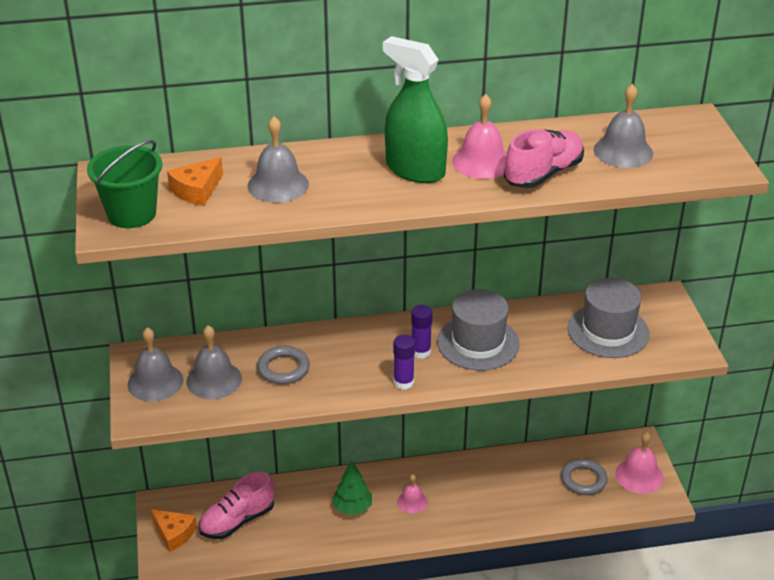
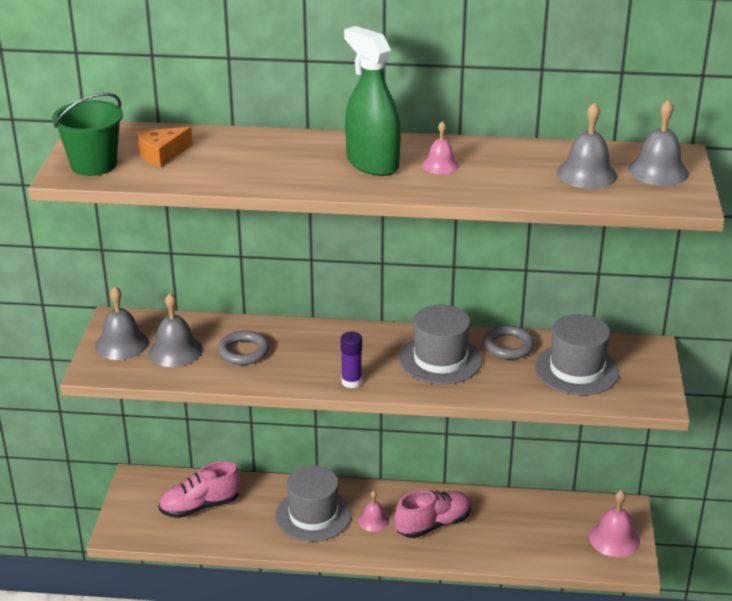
camera: 15 degrees right, 5 degrees down
orange cheese [151,509,197,552] -> none
grey bell [248,116,309,203] -> grey bell moved to [628,100,689,186]
green tree [332,460,372,515] -> grey hat [276,466,351,542]
purple glue stick [411,305,433,359] -> none
pink bell [452,94,507,179] -> pink bell [422,121,459,174], size x0.63
pink shoe [504,129,584,188] -> pink shoe moved to [394,490,471,538]
grey ring [561,459,607,495] -> grey ring moved to [483,325,535,359]

